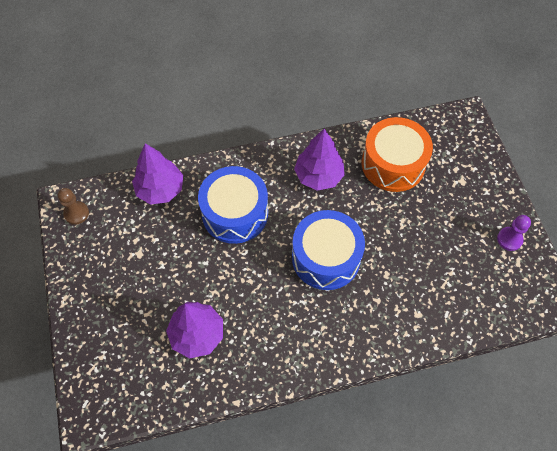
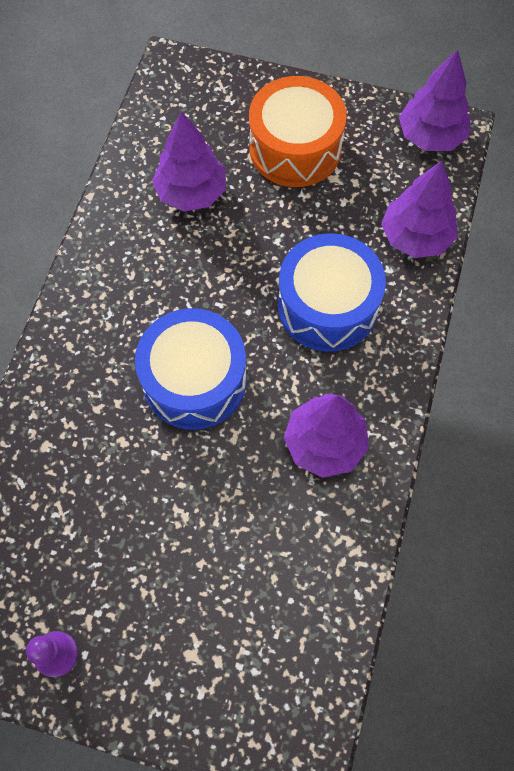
camera: 120 degrees right, 5 degrees up
brown pawn [58,188,89,225] -> purple tree [399,49,471,151]
orange drum [362,117,433,192] -> orange drum moved to [249,76,347,187]

